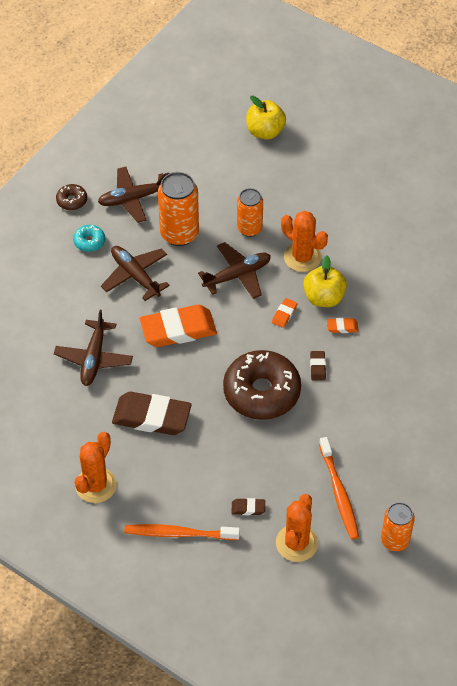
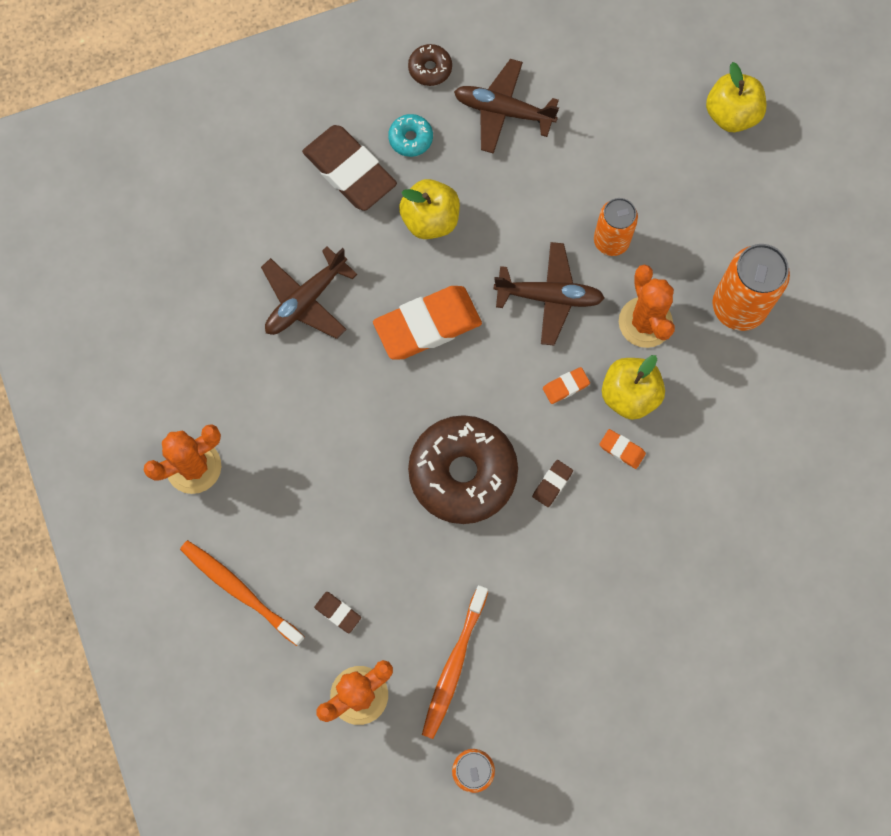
camera: 35 degrees right, 20 degrees up
brown plane [101,246,170,301] -> yellow apple [399,179,460,239]
brown eraser [112,392,192,435] -> brown eraser moved to [302,125,397,211]
orange eraser [140,305,217,347] -> orange eraser turned 45 degrees counterclockwise [373,286,482,360]
orange can [158,172,199,246] -> orange can moved to [712,244,790,331]

